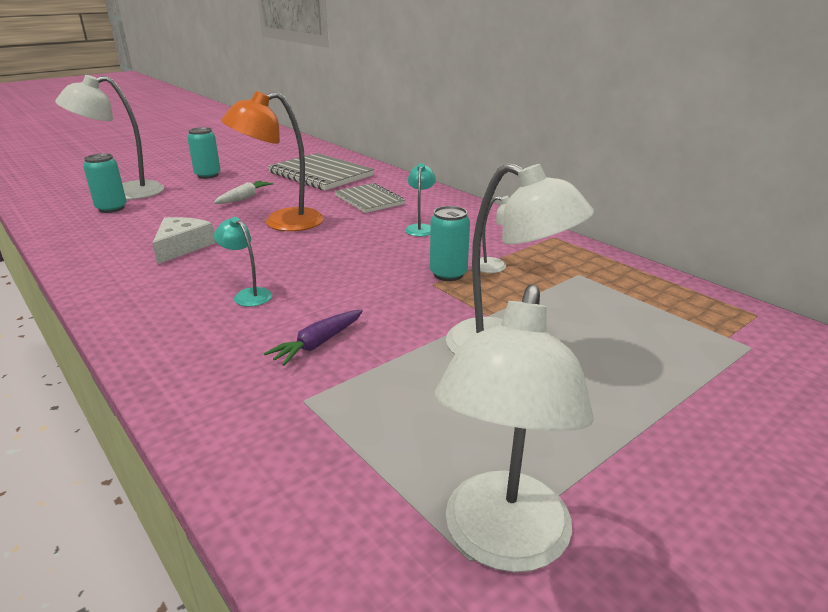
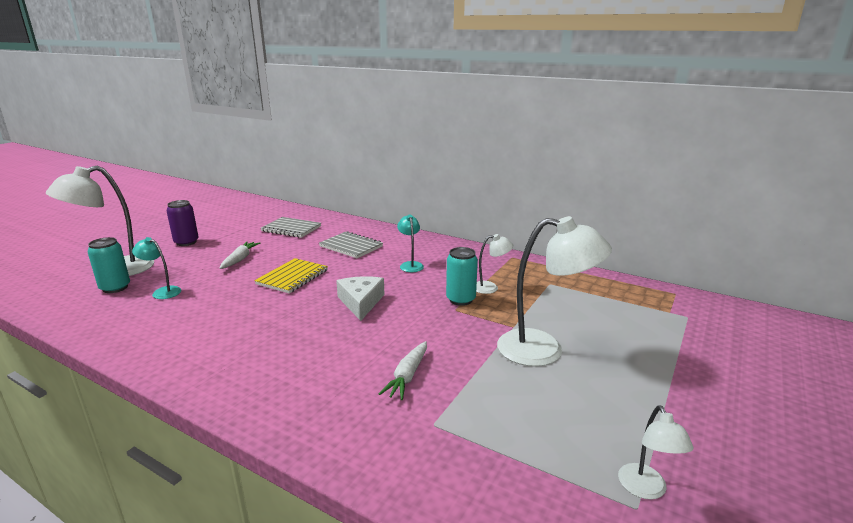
camera: 20 degrees left, 5 degrees down
white cheese [152,217,215,264] -> white cheese moved to [336,276,385,321]
turquoise can [187,127,221,179] -> purple can [167,200,198,246]
turquoise lamp [214,217,272,307] -> turquoise lamp moved to [132,237,181,299]
orange lamp [221,91,324,231] -> yellow notebook [254,258,328,294]
purple carrot [264,310,363,366] -> white carrot [379,341,427,400]
grey notebook [268,153,374,190] -> grey notebook [261,217,321,238], size x0.63
white lamp [434,284,594,572] -> white lamp [618,405,694,500], size x0.50

